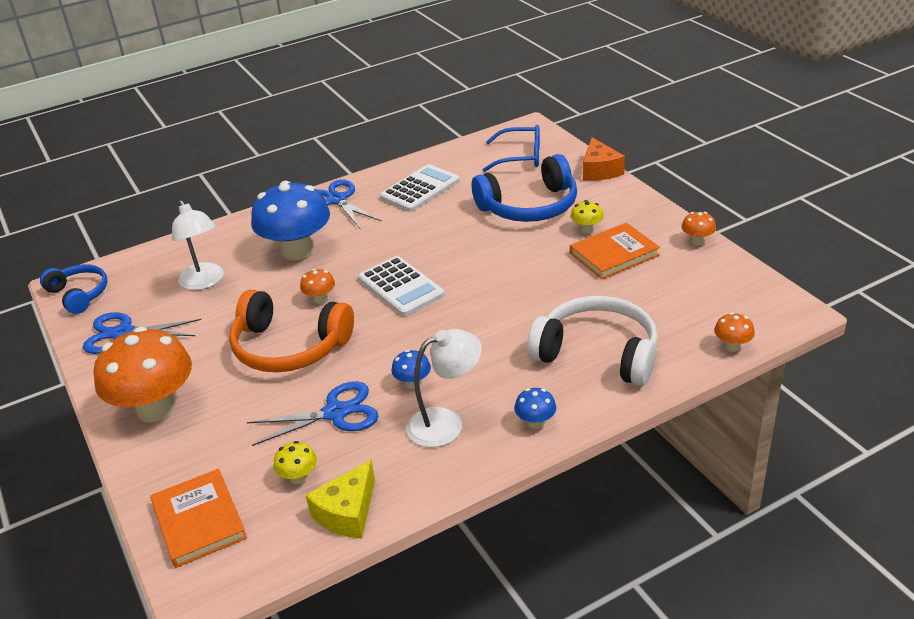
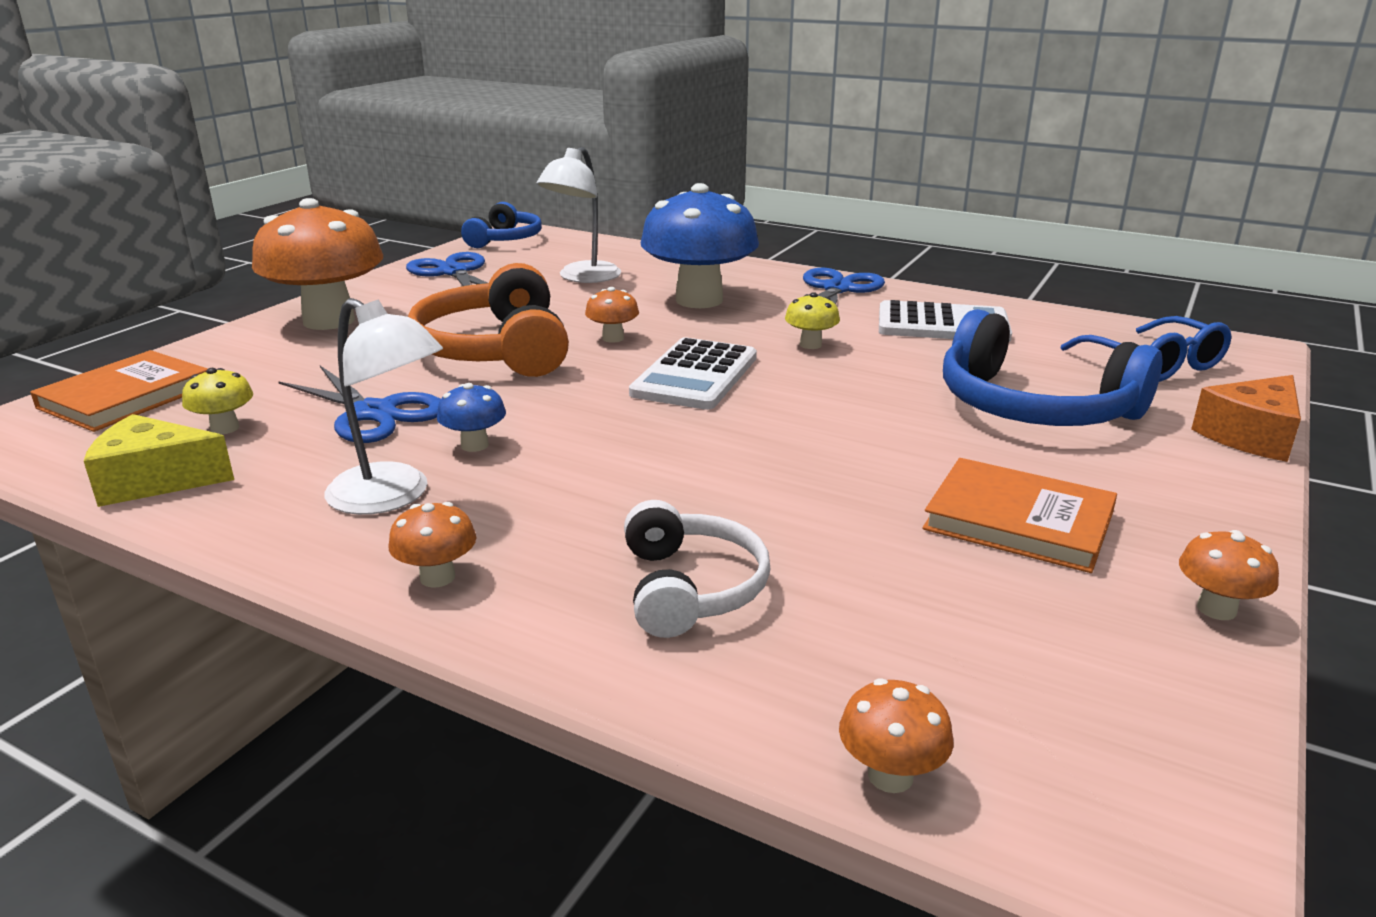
camera: 55 degrees right, 10 degrees down
blue mushroom [515,388,556,429] -> orange mushroom [388,502,476,588]
white headphones [527,296,658,386] -> white headphones [624,500,770,638], size x0.61
yellow mushroom [571,200,604,234] -> yellow mushroom moved to [785,292,840,349]

